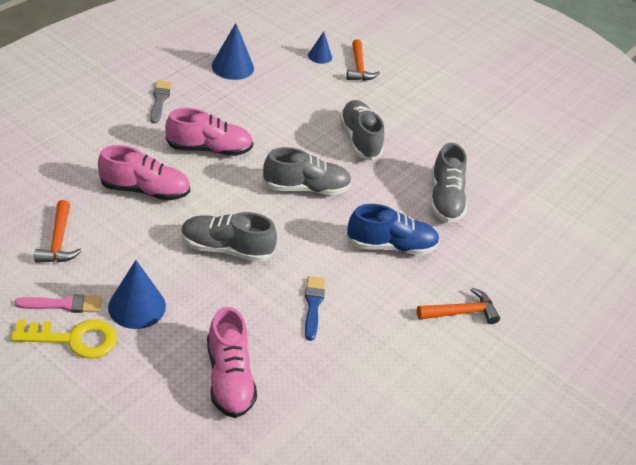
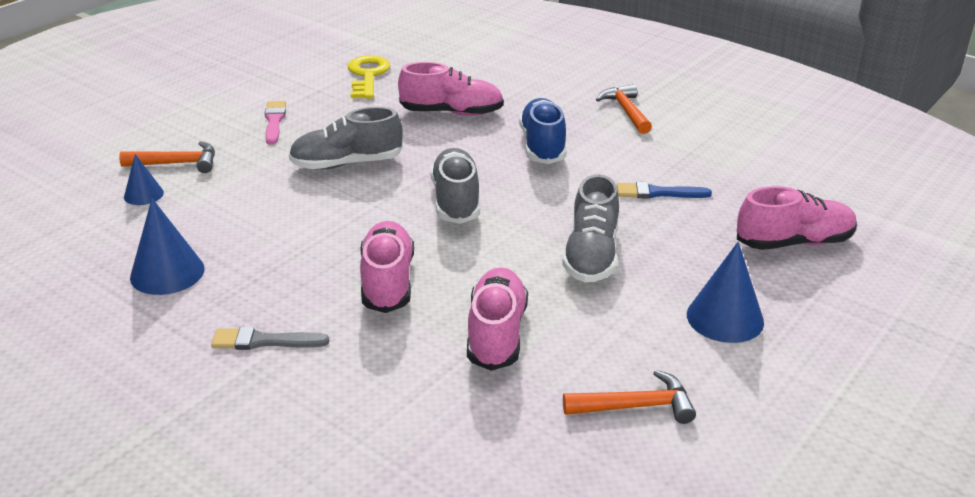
camera: 85 degrees left, 10 degrees down
yellow key [11,320,117,358] -> yellow key moved to [348,55,390,99]
pink brush [15,294,102,313] -> pink brush moved to [265,101,286,145]
grey shoe [430,143,467,223] -> pink shoe [398,62,504,116]

